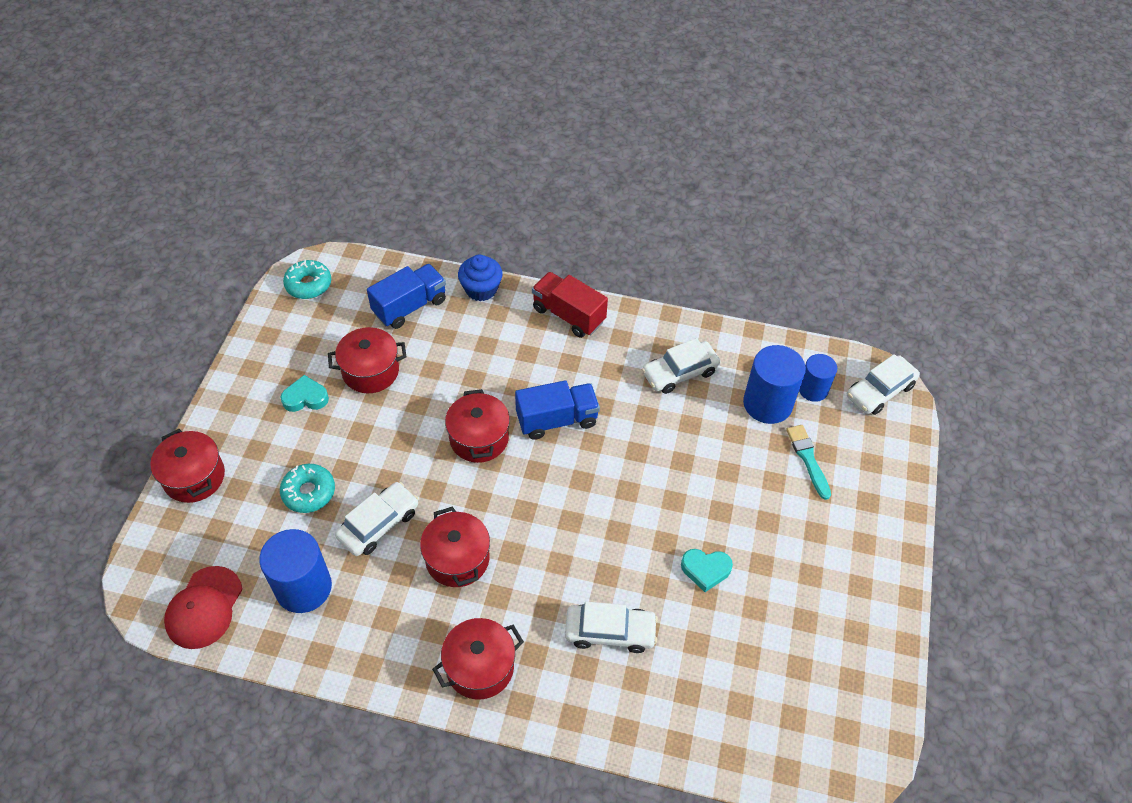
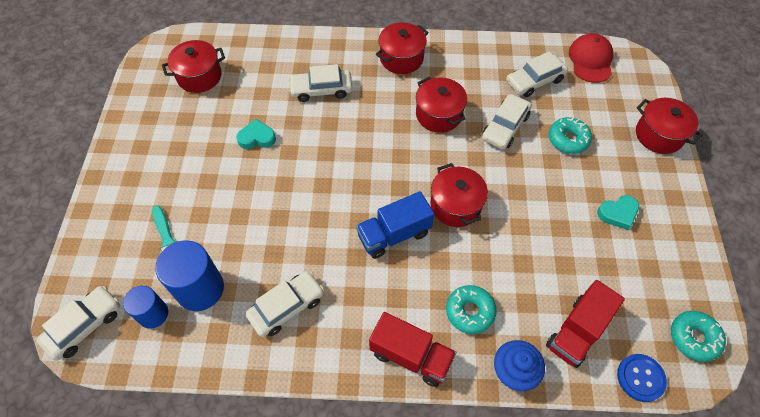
camera: 170 degrees right, 5 degrees up
blue cylinder [259,529,332,613] -> white car [506,51,568,97]
red pot [328,327,406,393] -> red pot moved to [162,40,225,93]
blue truck [367,264,446,329] -> red truck [546,280,625,368]
none -> turquoise donut [446,285,497,334]
none -> blue button [617,354,667,402]

